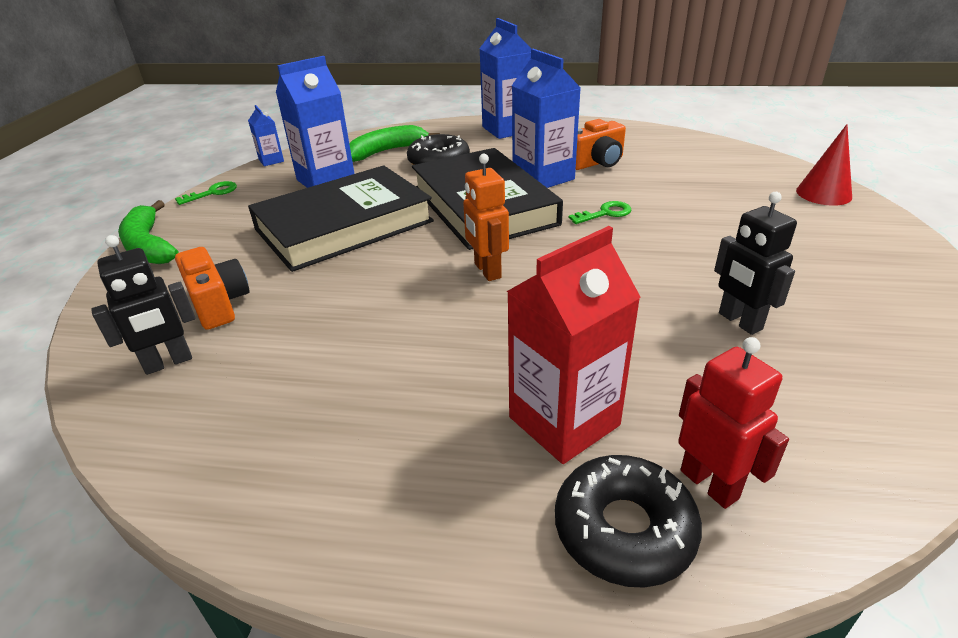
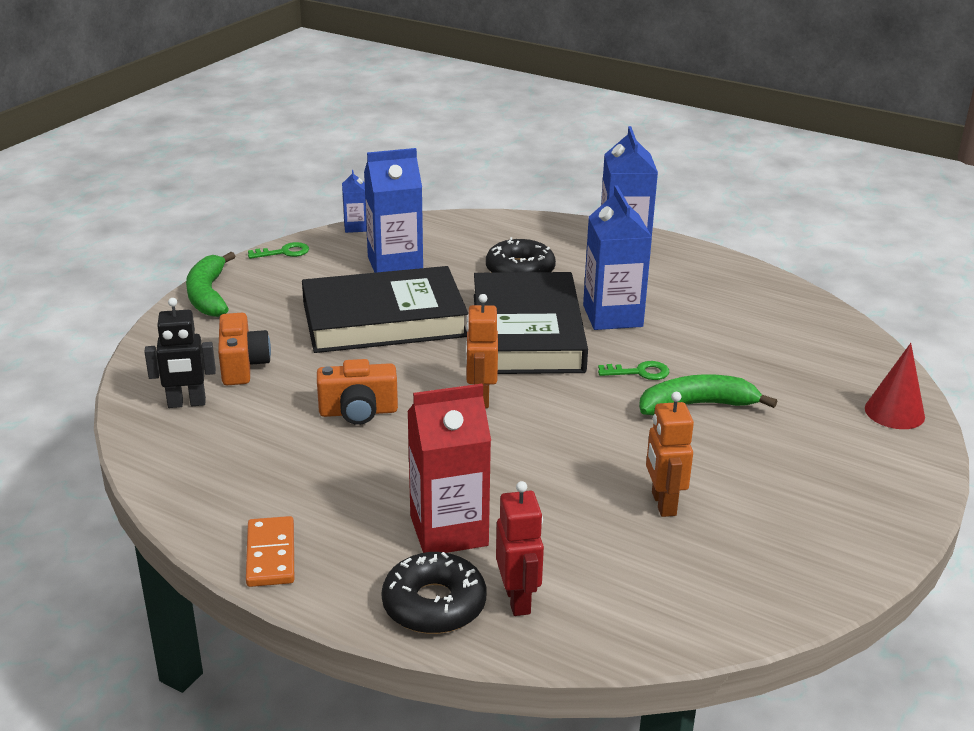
camera: 20 degrees right, 5 degrees down
green banana [349,125,440,162] -> green banana moved to [639,374,777,415]
orange camera [576,119,626,170] -> orange camera moved to [317,359,398,425]
black robot [714,192,797,335] -> orange robot [646,392,694,517]
none -> orange domino [246,516,294,587]

